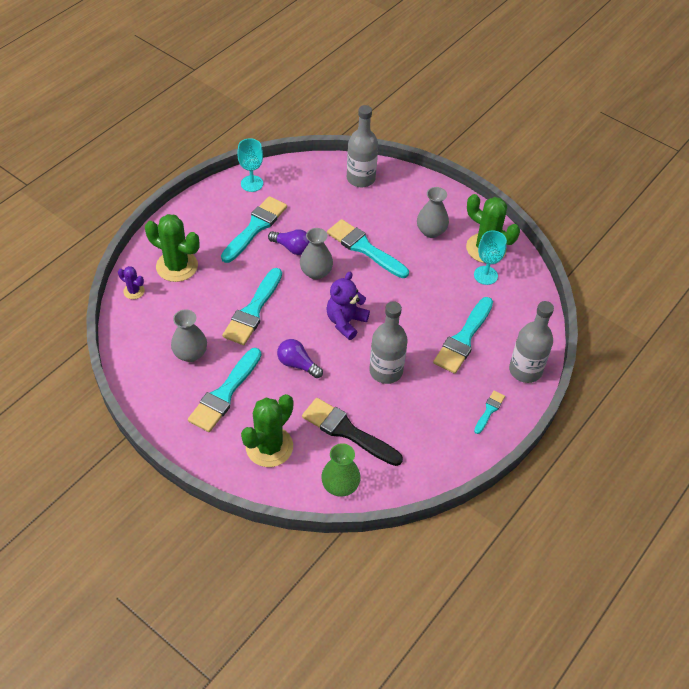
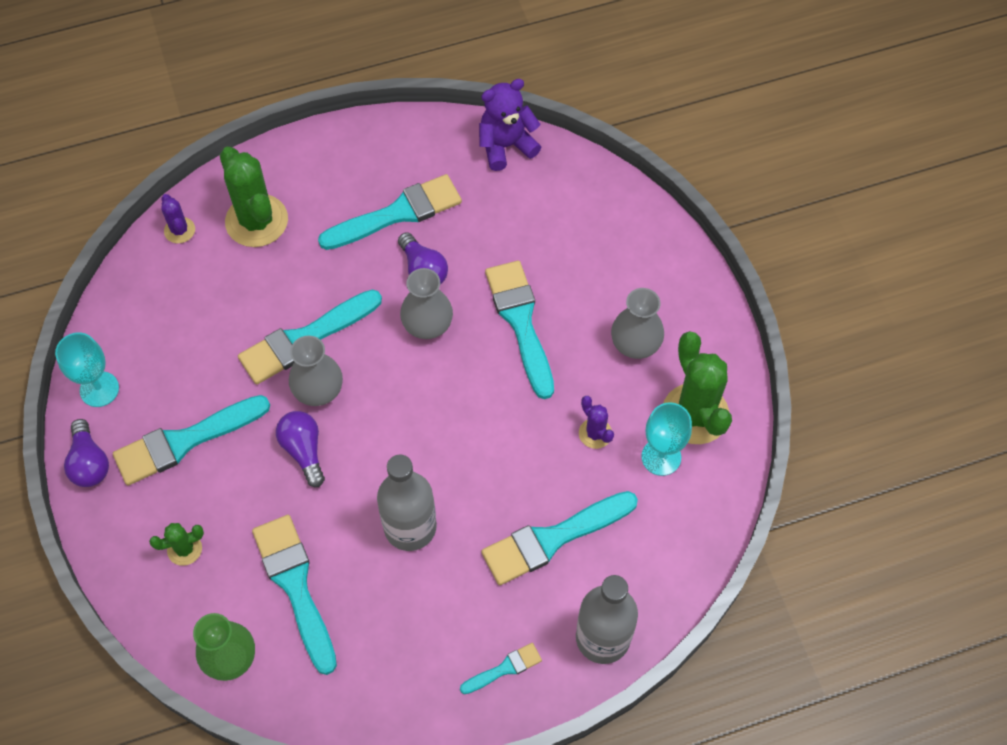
camera: 35 degrees right, 10 degrees up
grey vase [171,309,207,362] -> grey vase moved to [289,336,343,406]
turquoise goblet [237,138,263,192] -> turquoise goblet moved to [55,333,119,407]
green cactus [241,394,293,467] -> green cactus [149,523,204,566], size x0.49
black brush [302,398,403,466] -> turquoise brush [252,515,337,675]
purple teddy bear [326,272,370,340] -> purple teddy bear moved to [479,79,541,171]
grey bottle [347,105,378,187] -> none
none -> purple light bulb [64,419,109,487]
none -> purple cactus [579,396,614,449]

